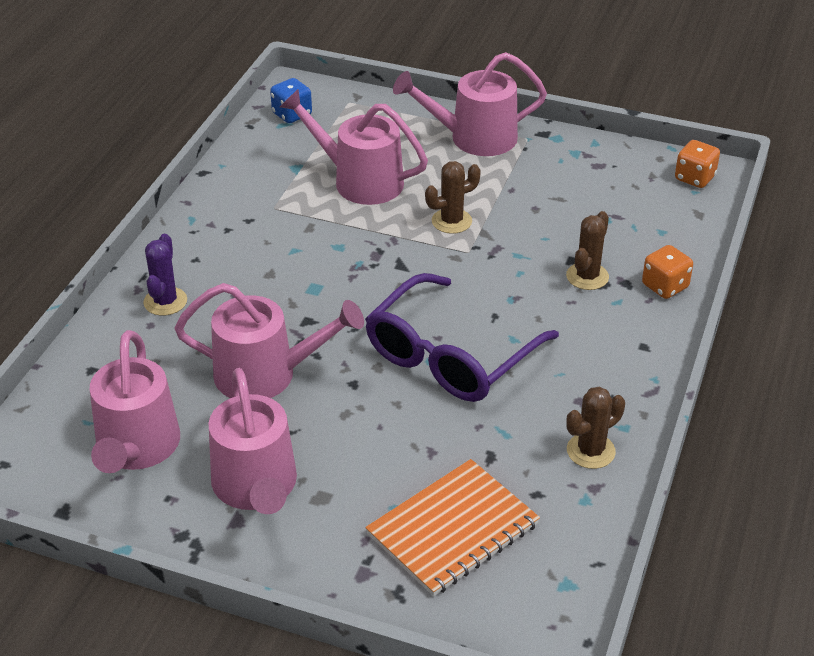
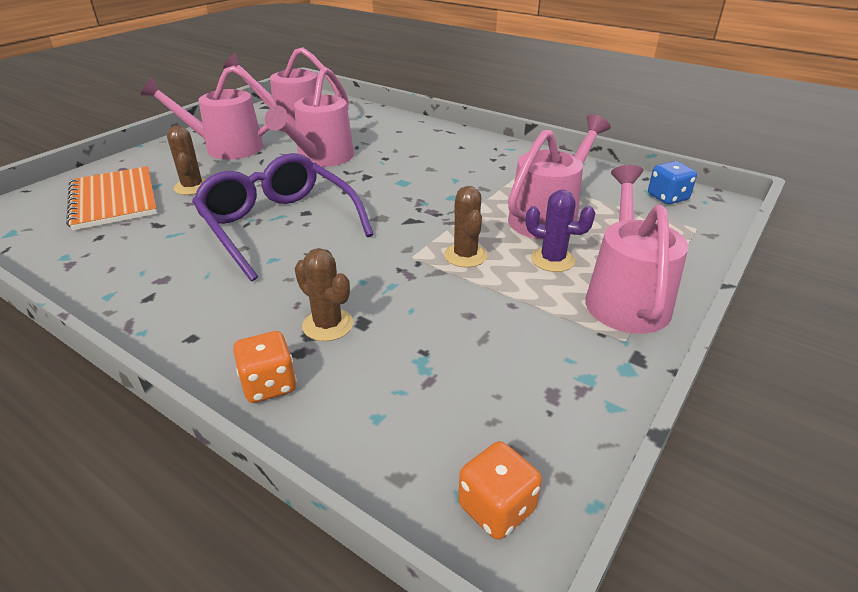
camera: 105 degrees right, 5 degrees down
purple cactus [143,234,187,316] -> purple cactus moved to [526,190,595,272]
brown cactus [566,387,625,469] -> brown cactus moved to [167,126,206,195]

